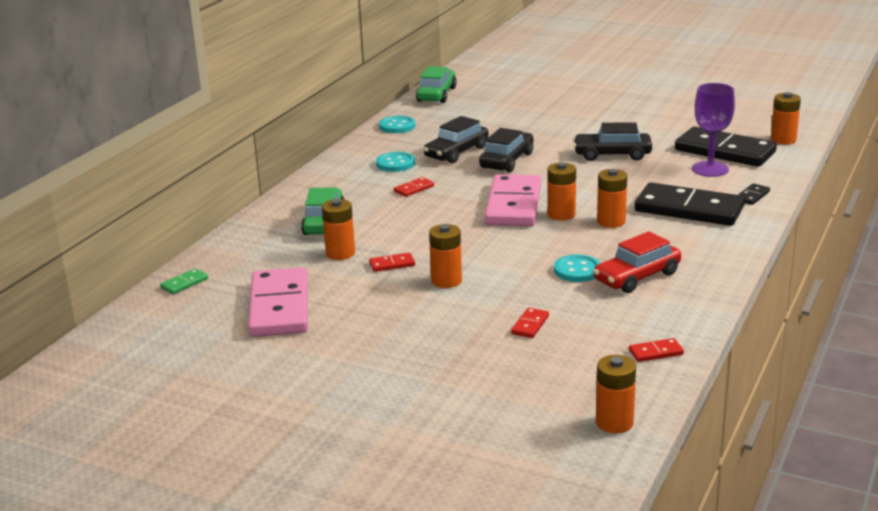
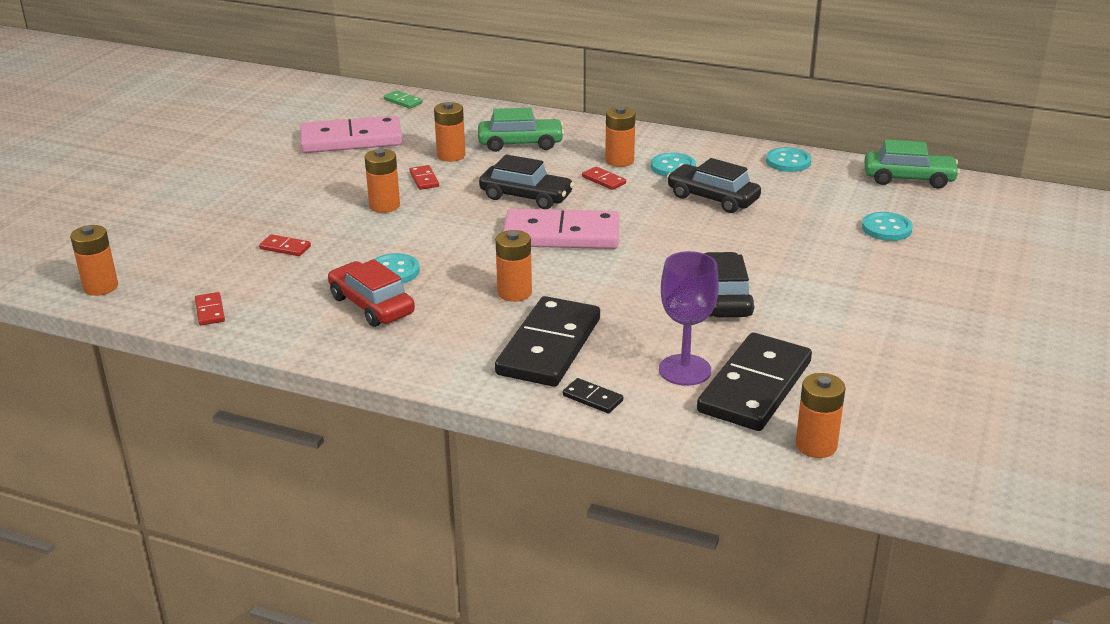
camera: 85 degrees right, 5 degrees up
black car [479,128,533,172] -> black car moved to [479,154,574,209]
orange battery [547,162,576,221] -> orange battery moved to [605,107,635,167]
none -> turquoise button [862,212,913,241]

